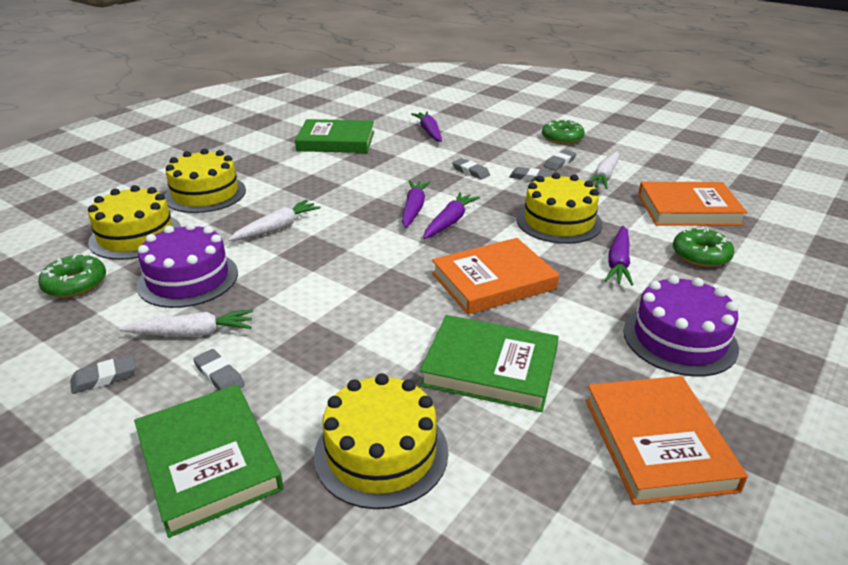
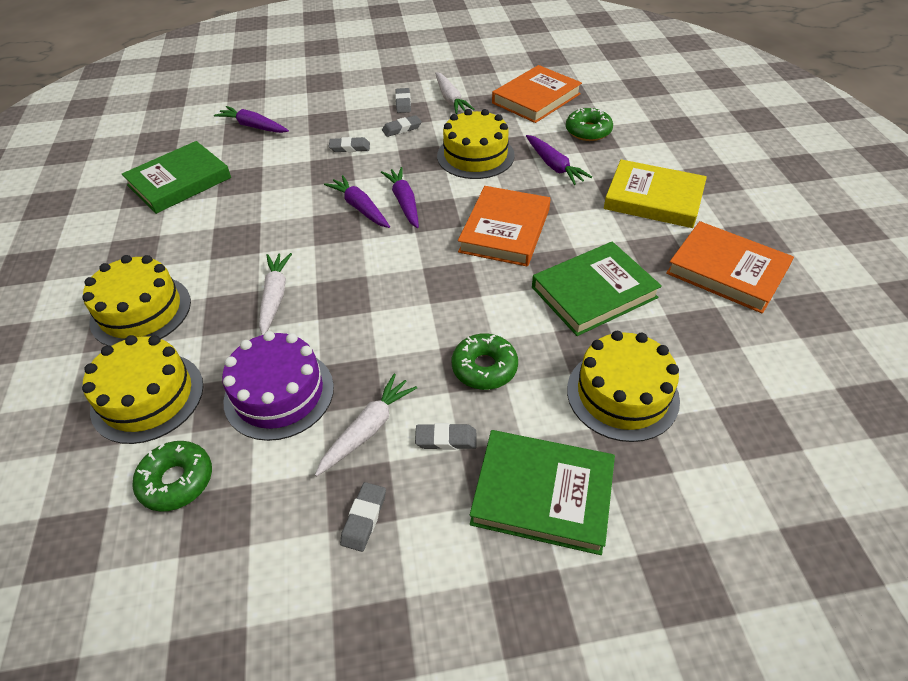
camera: 45 degrees left, 15 degrees up
green donut [542,118,585,144] -> green donut moved to [452,333,518,390]
purple cake [623,275,739,377] -> yellow book [604,159,707,228]

